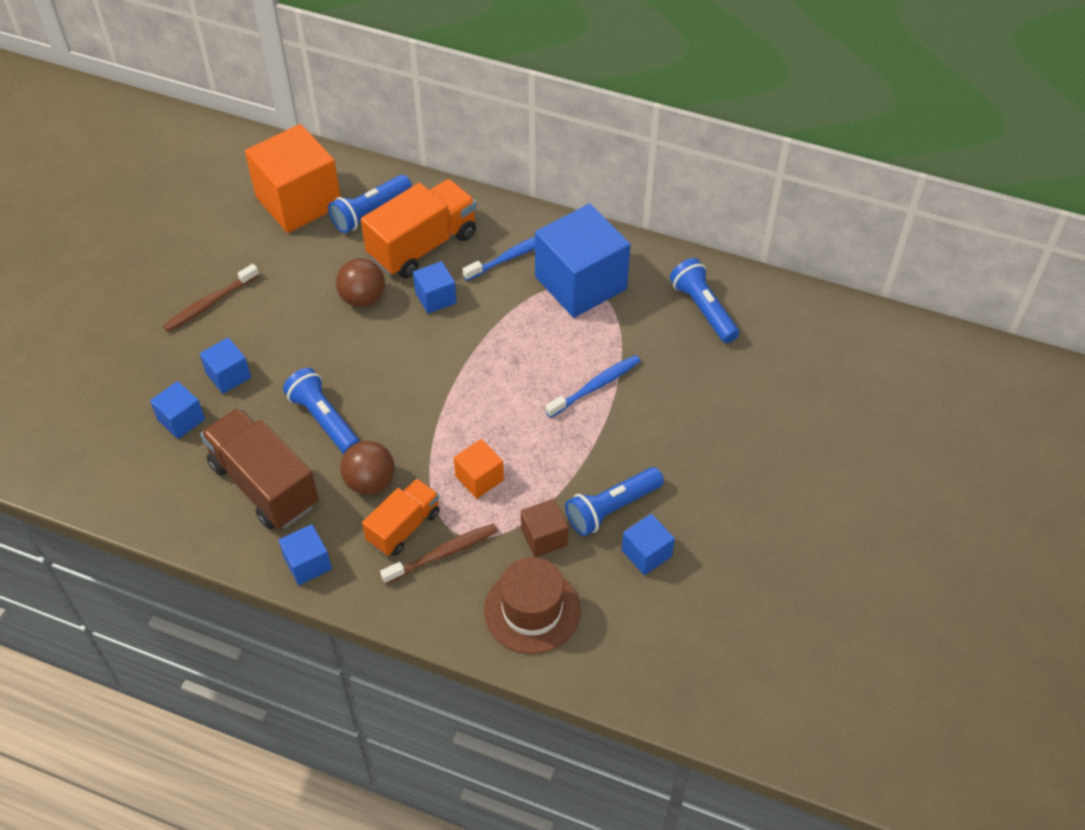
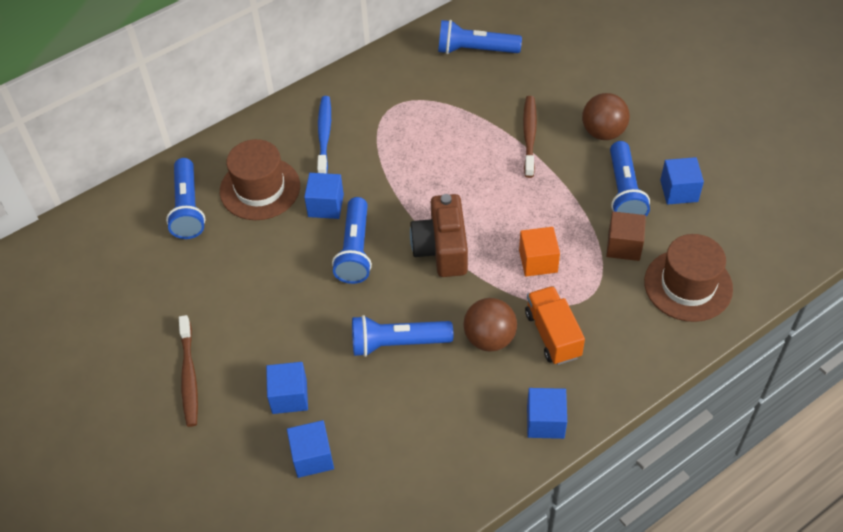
camera: 55 degrees left, 0 degrees up
brown truck [200,407,319,530] -> none
orange cube [245,124,341,233] -> none
brown ball [336,258,385,307] -> brown ball moved to [582,93,630,140]
orange truck [361,179,477,278] -> brown hat [220,139,300,220]
brown toothbrush [380,523,498,584] -> brown toothbrush moved to [523,96,537,178]
blue cube [535,204,631,318] -> none
blue toothbrush [545,355,641,418] -> none
none -> blue flashlight [332,197,372,284]
none -> brown camera [410,194,468,277]

